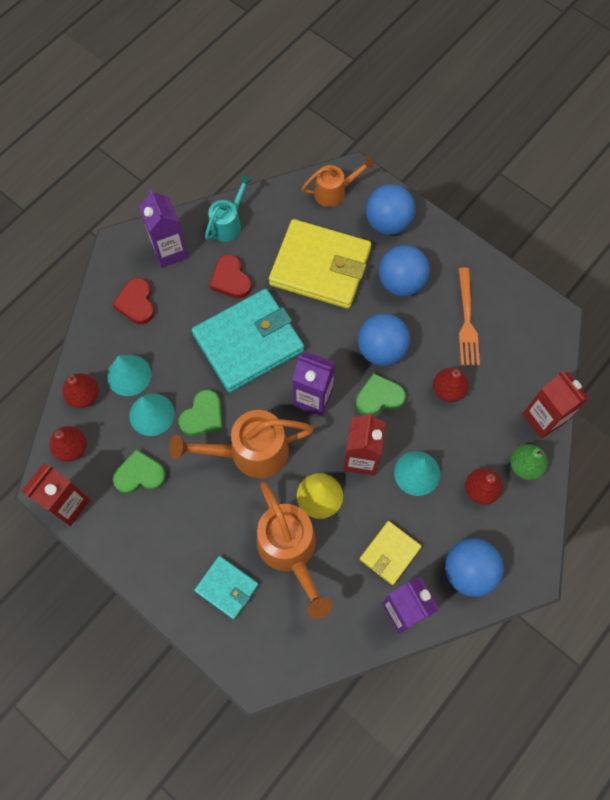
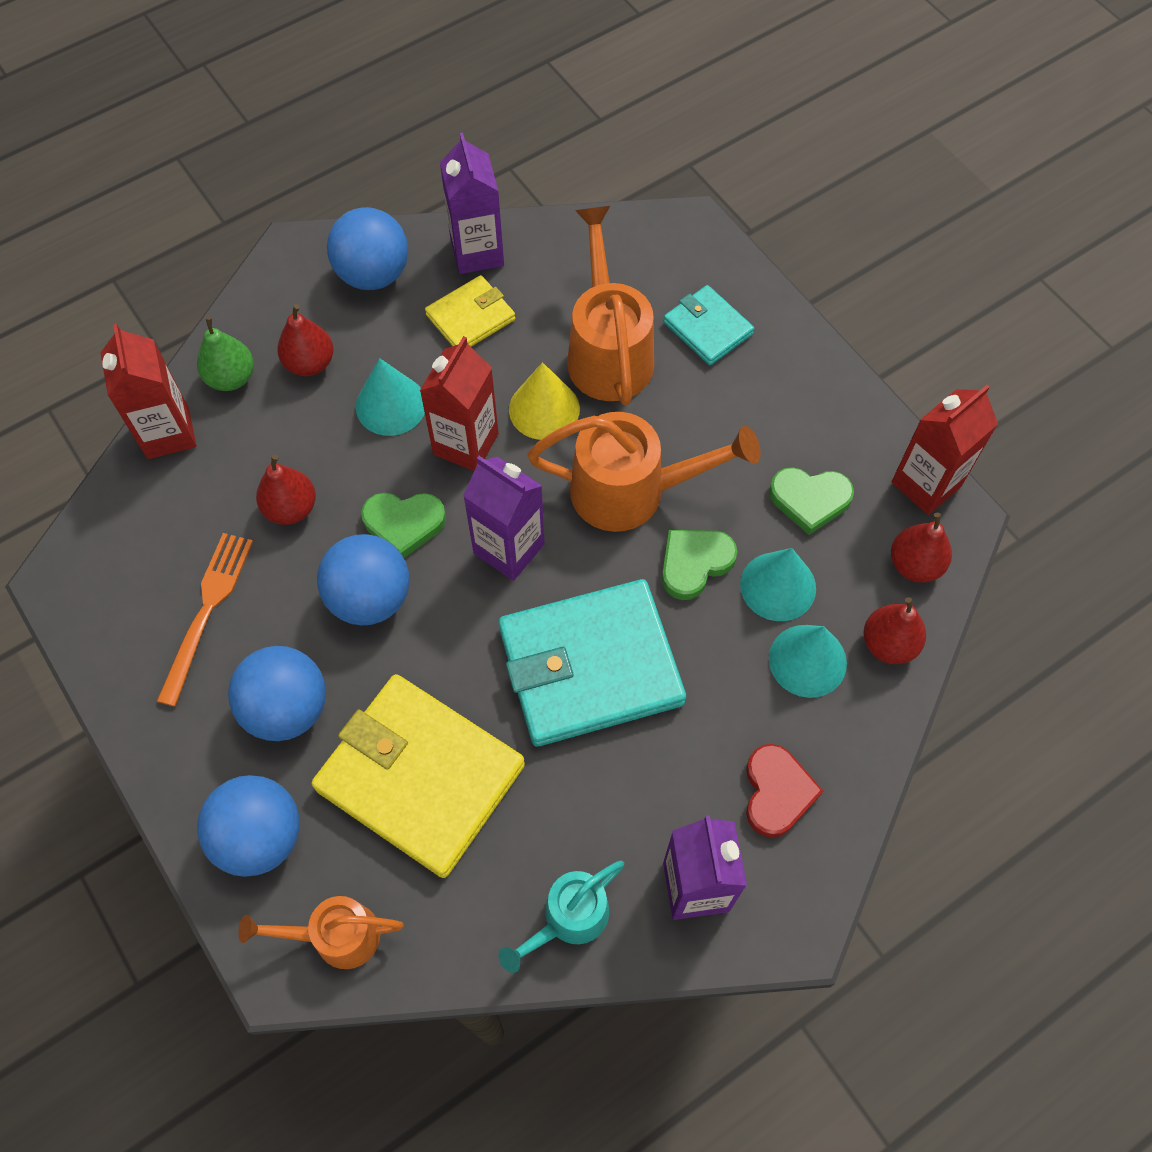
camera: 165 degrees left, 5 degrees down
red heart [210,255,252,298] -> none

